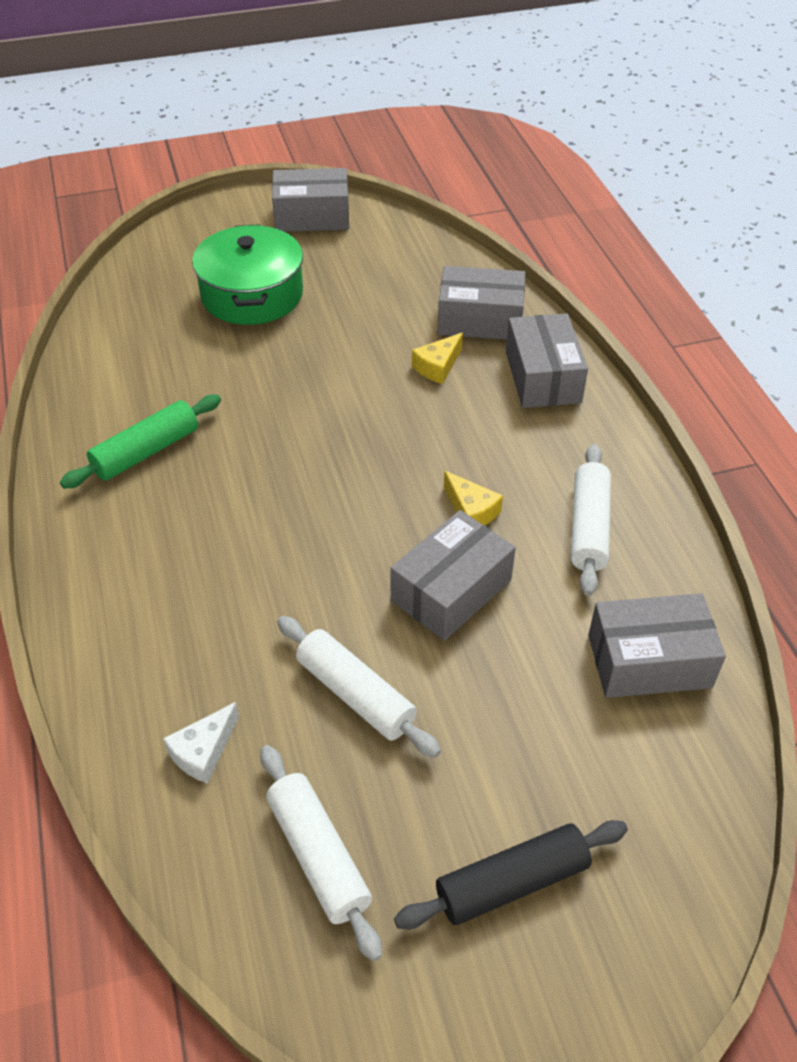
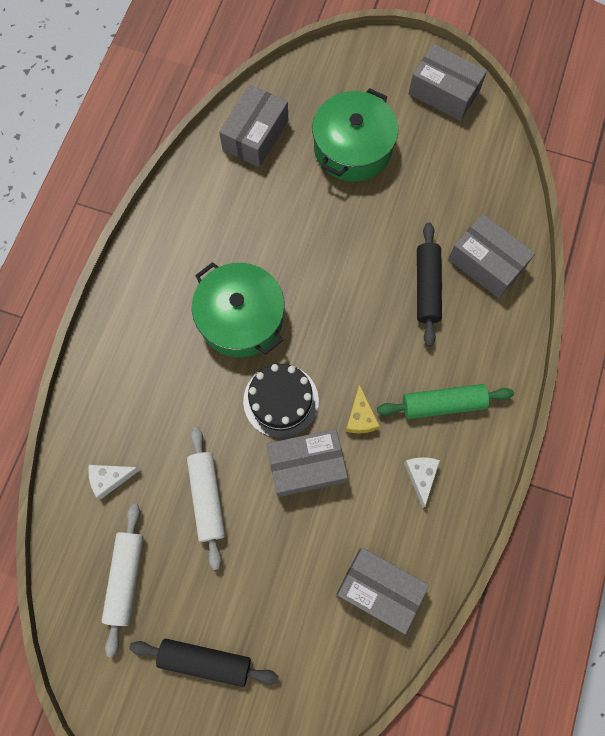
camera: 35 degrees right, 25 degrees up
green rolling pin [60,394,221,489] -> green rolling pin moved to [377,384,514,419]
yellow cheese [412,333,463,384] -> black rolling pin [417,222,442,347]
grey box [506,313,588,408] -> grey box moved to [219,85,288,167]
white rolling pin [571,444,611,596] -> white cheese [404,457,440,508]
none -> green pot [192,262,285,358]
none -> black cake [243,364,319,438]

